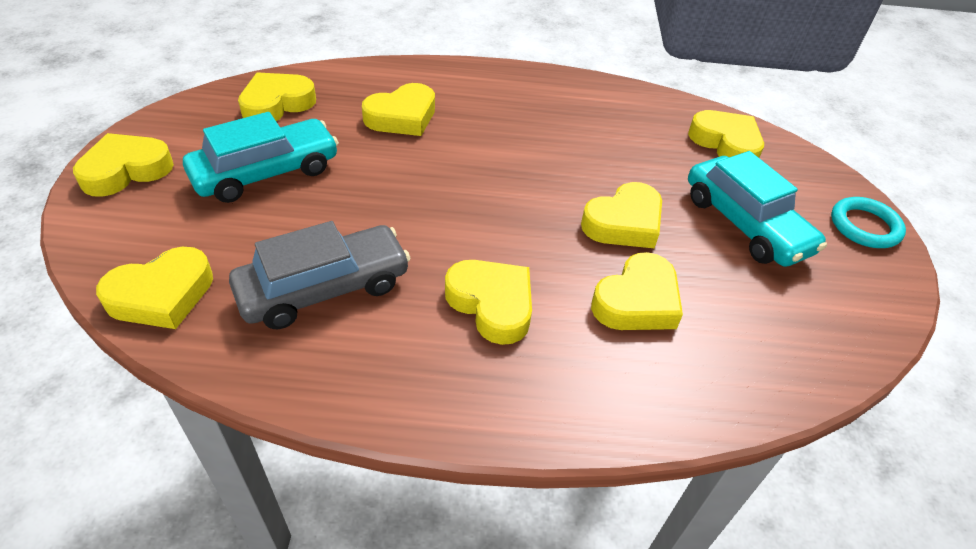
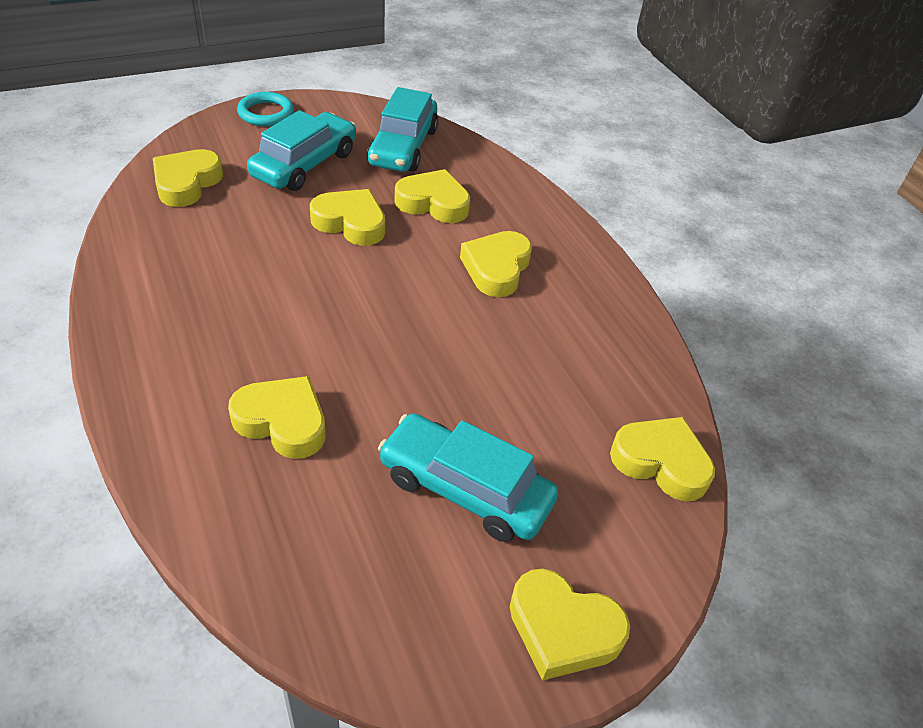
camera: 120 degrees left, 0 degrees up
grey car [229,221,411,329] -> none
yellow heart [238,72,316,121] -> none
none -> turquoise car [367,87,438,172]

